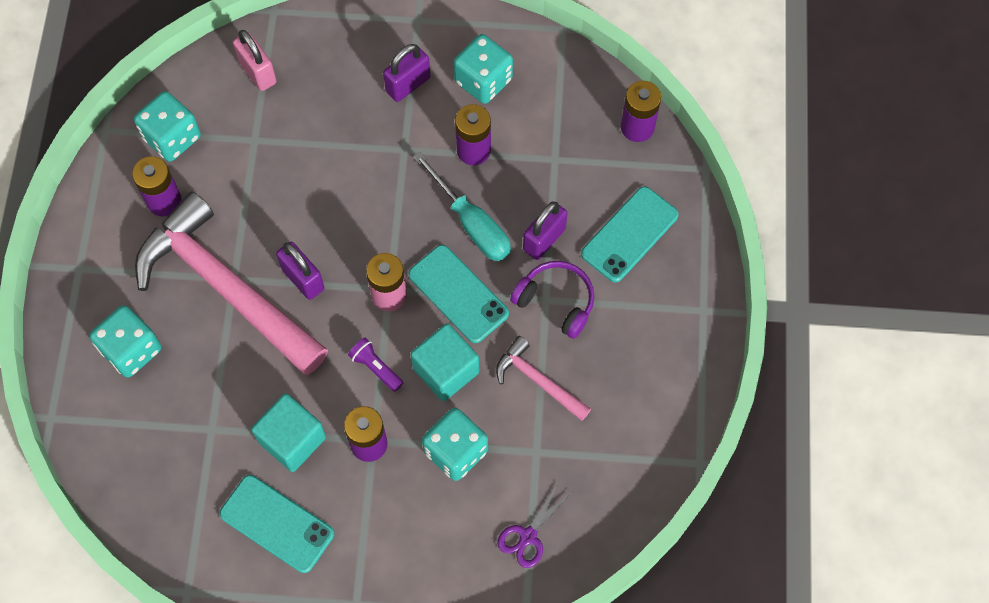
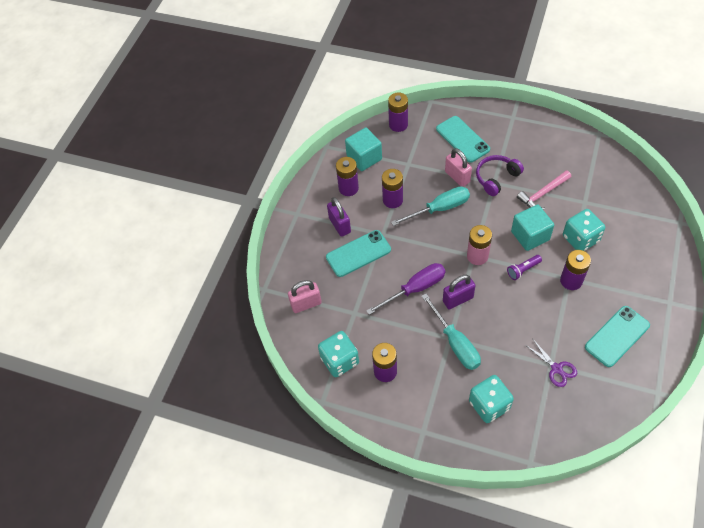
camera: 70 degrees left, 10 degrees down
pink hammer [135,191,328,375] -> turquoise screwdriver [422,294,481,370]
turquoise cube [251,393,326,472] -> turquoise cube moved to [345,127,382,171]
turquoise phone [409,245,509,343] -> turquoise phone moved to [326,230,391,277]
turquoise dice [453,34,513,104] -> purple battery [336,157,359,196]
purple scissors [497,484,572,568] -> purple scissors moved to [527,338,577,387]
purple padlock [523,201,568,260] -> pink padlock [445,148,472,187]
none -> purple screwdriver [366,263,446,315]

